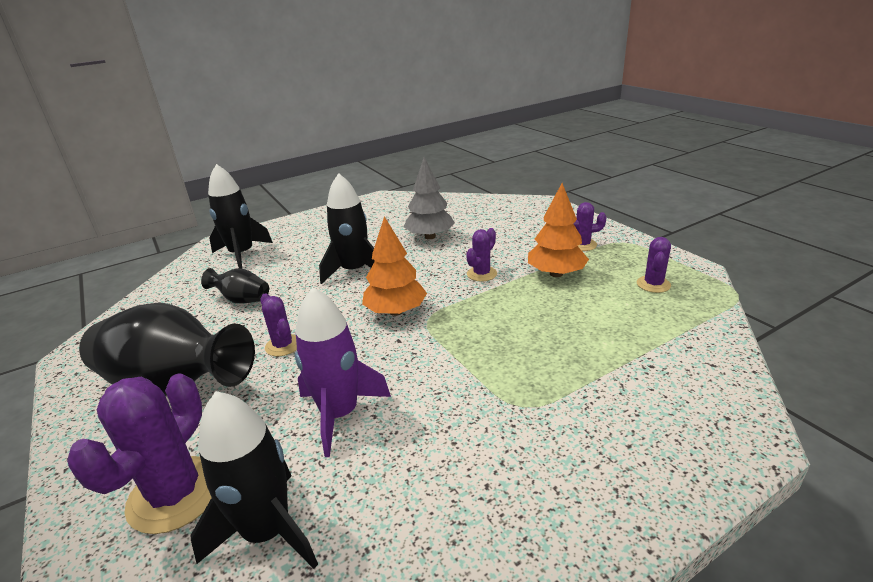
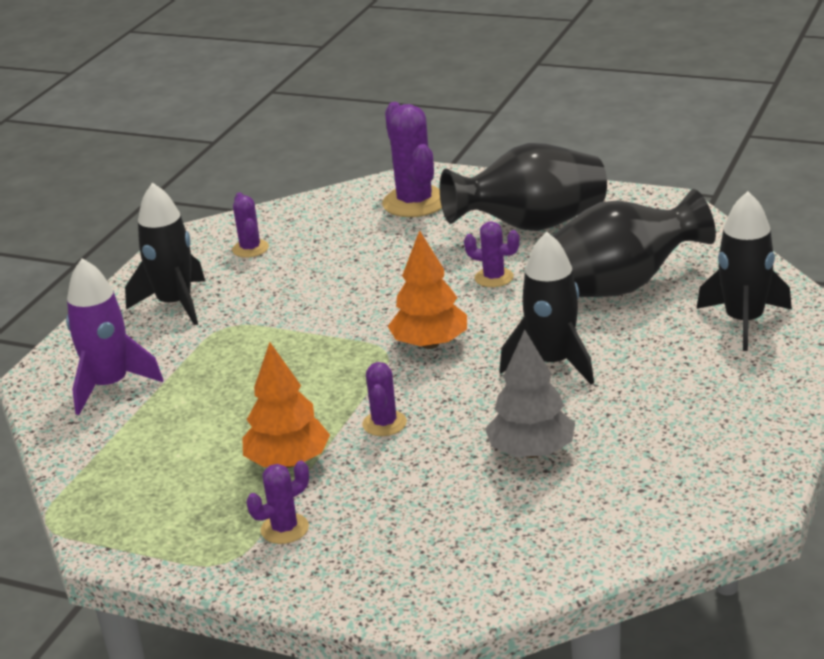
camera: 145 degrees right, 0 degrees up
black rocket [190,391,318,569] -> black rocket moved to [125,182,205,325]
black vase [201,268,269,304] -> black vase [553,189,716,297], size x2.10
purple rocket [295,287,391,457] -> purple rocket moved to [66,258,163,415]
purple cactus [637,237,671,293] -> purple cactus moved to [232,193,269,258]

